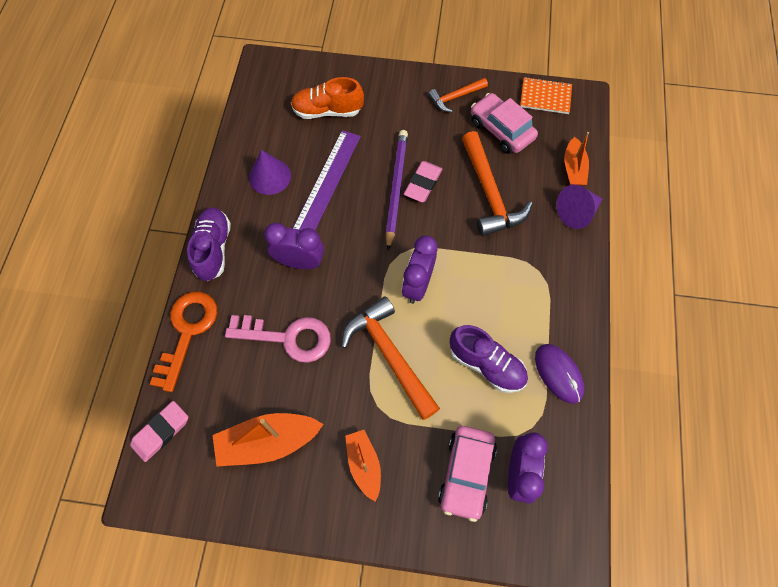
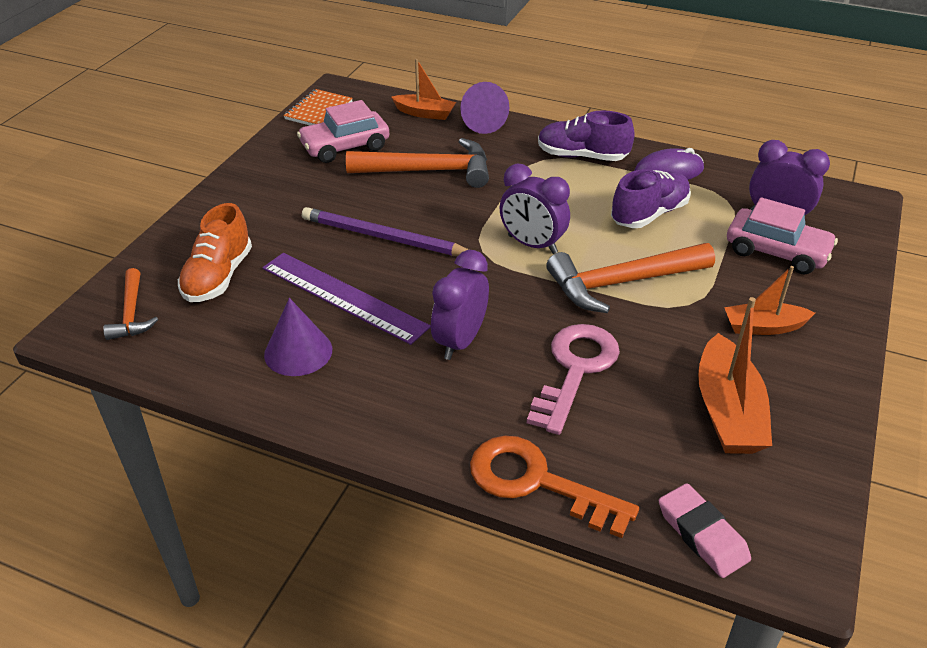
camera: 75 degrees left, 25 degrees down
purple shoe [187,207,231,281] -> purple shoe moved to [538,110,635,161]
pink eraser [404,161,442,202] -> none
orange hammer [428,78,488,112] -> orange hammer moved to [103,268,158,340]

